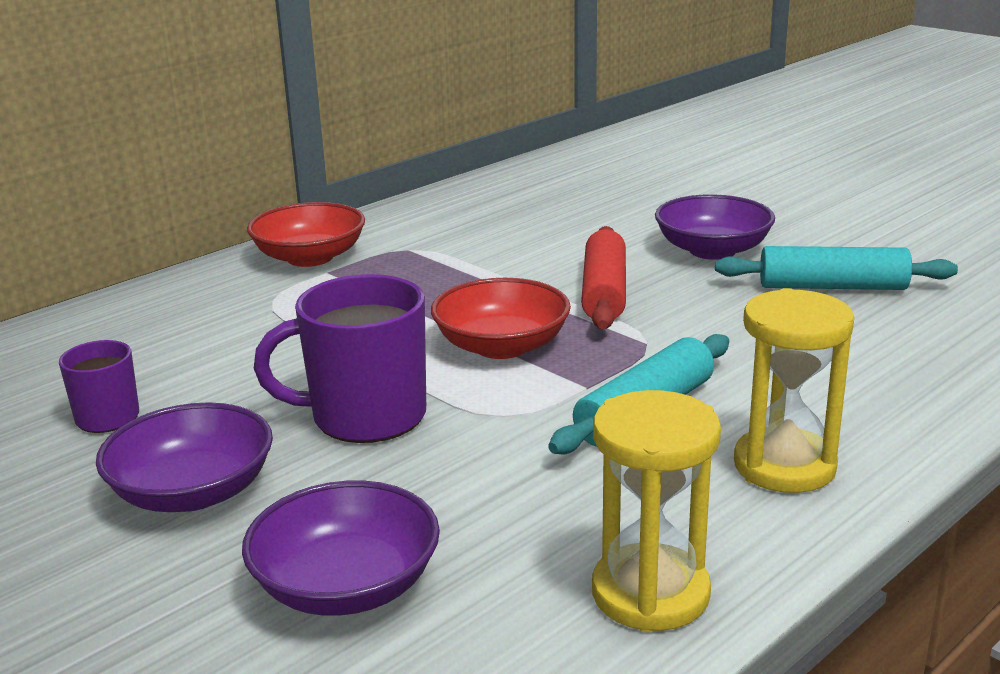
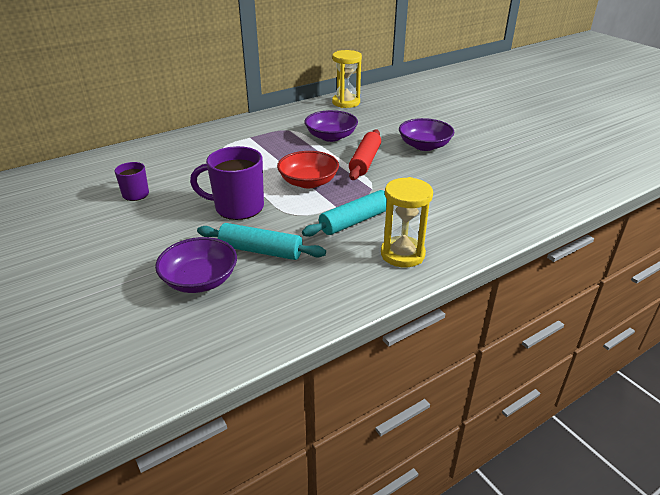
camera: 10 degrees right, 10 degrees up
purple bowl [96,402,273,512] -> purple bowl moved to [305,110,358,142]
red bowl [247,202,365,267] -> none
yellow hourglass [592,390,721,632] -> yellow hourglass moved to [332,50,362,108]
turquoise rolling pin [715,246,958,290] -> turquoise rolling pin moved to [197,223,326,260]

